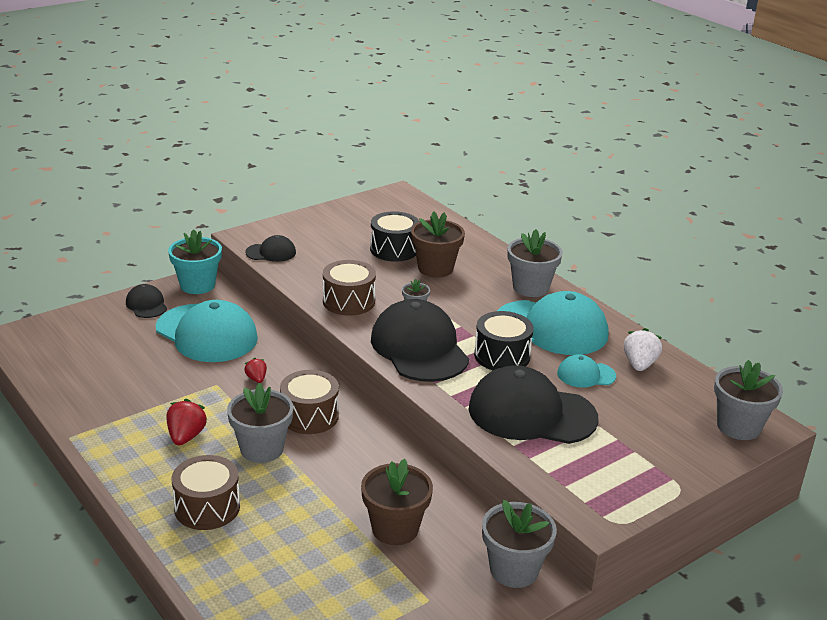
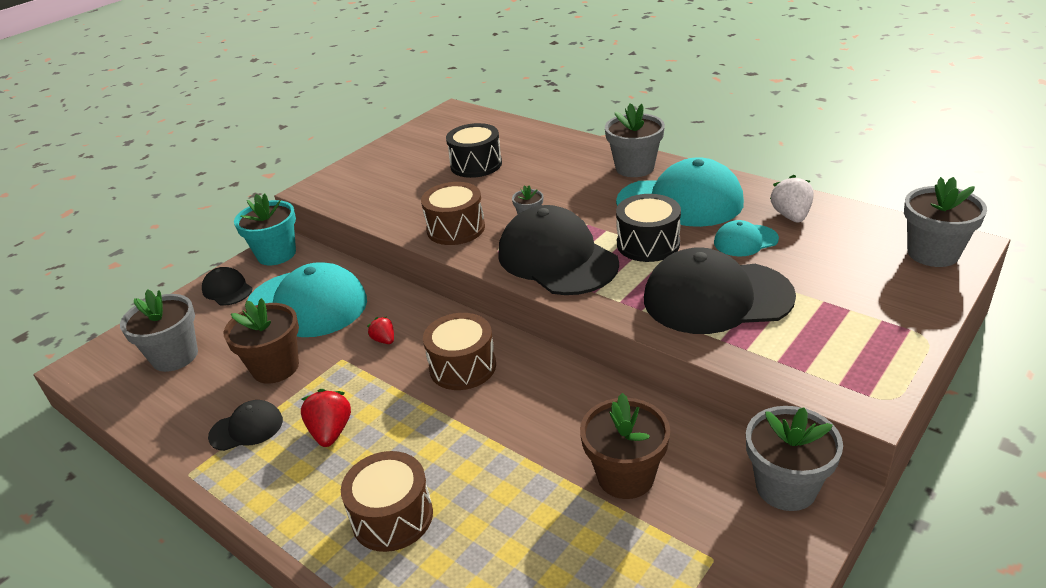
camera: 10 degrees left, 5 degrees up
grey flower pot [227,383,294,463] -> grey flower pot moved to [120,289,198,372]
black cap [245,235,296,262] -> black cap moved to [208,400,283,451]
brown flower pot [411,211,465,278] -> brown flower pot moved to [224,298,299,384]

